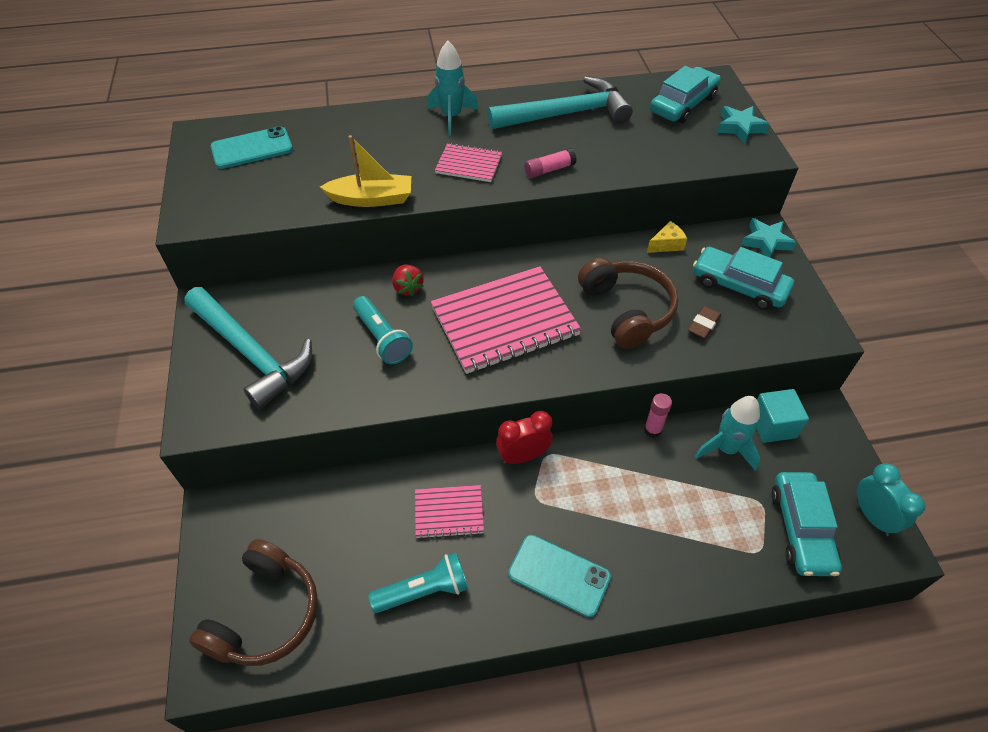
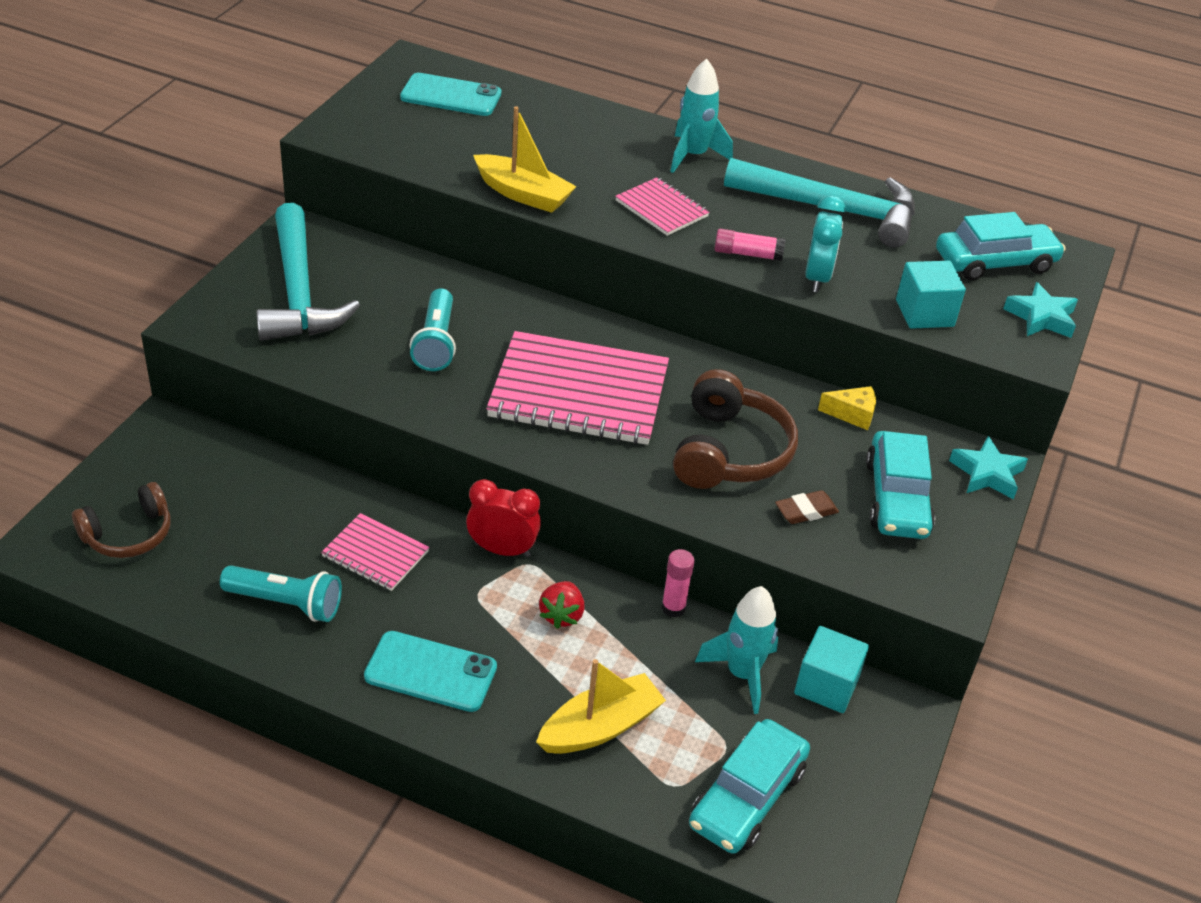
camera: 30 degrees right, 10 degrees down
brown headphones [189,539,318,666] -> brown headphones [72,482,170,558], size x0.67
red strawberry [392,265,424,296] -> red strawberry moved to [539,581,585,629]
turquoise phone [508,535,611,617] -> turquoise phone turned 45 degrees counterclockwise [364,631,497,712]
turquoise car [693,247,794,310] -> turquoise car turned 150 degrees counterclockwise [866,431,935,539]
turquoise clock [857,463,925,536] -> turquoise clock moved to [805,195,846,292]
none -> yellow boat [536,659,666,754]
none -> turquoise cube [896,261,966,329]

